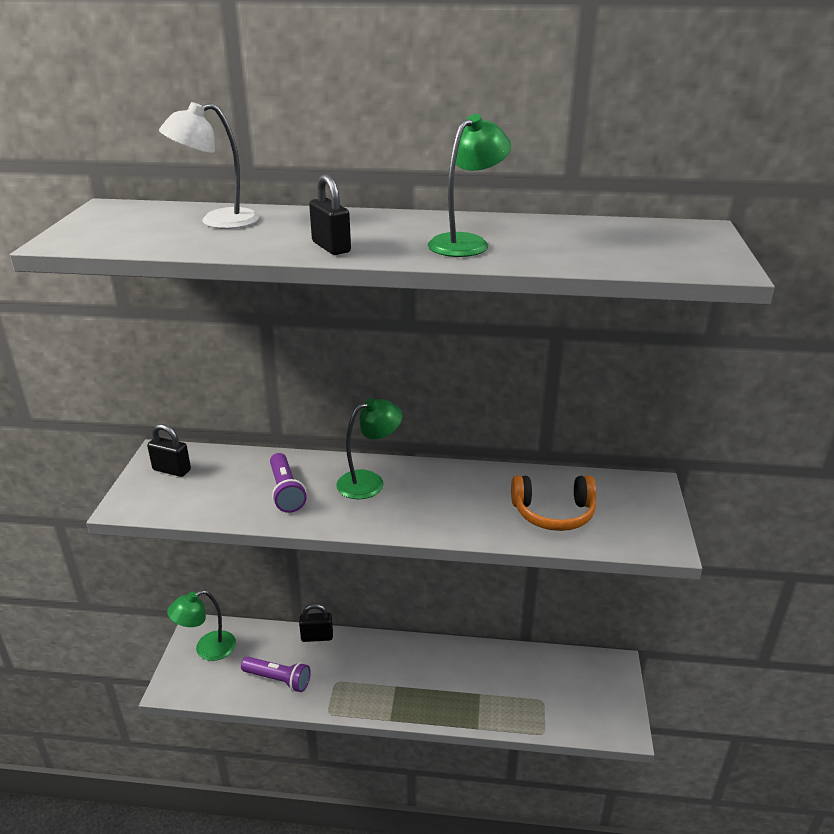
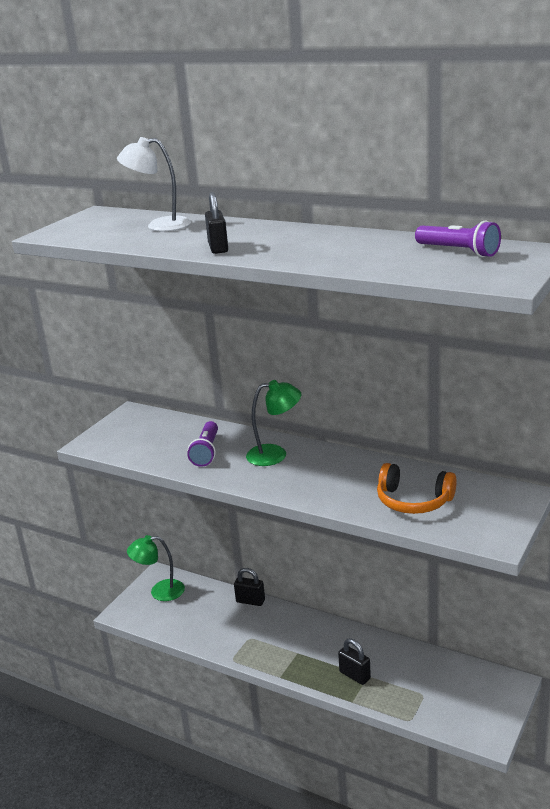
camera: 25 degrees right, 5 degrees down
black padlock [147,424,191,477] -> black padlock moved to [338,638,371,685]
purple flashlight [241,657,311,692] -> purple flashlight moved to [415,221,501,257]
green lamp [428,114,511,257] -> none

